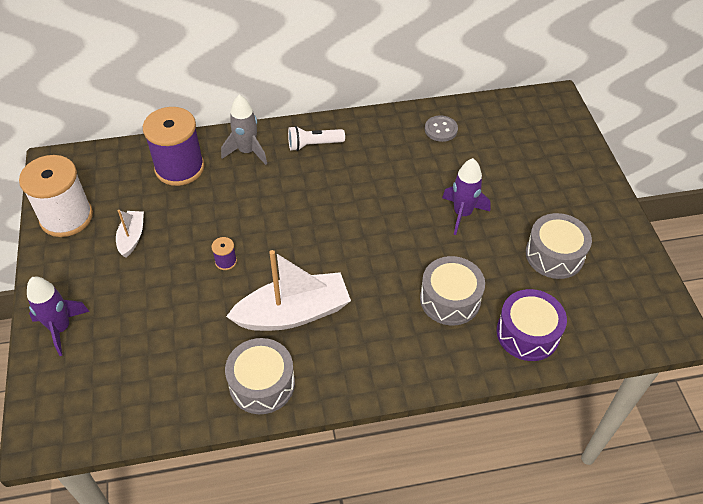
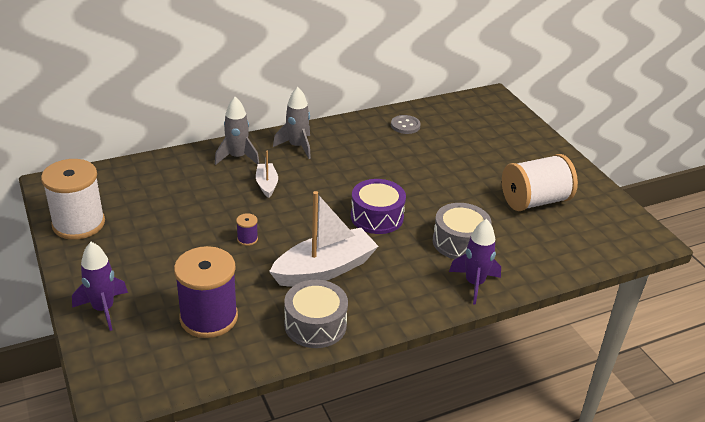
camera: 15 degrees left, 15 degrees down
white boat [116,210,144,257] -> white boat moved to [256,151,278,198]
purple spool [143,107,204,186] -> purple spool moved to [174,246,238,338]
white flashlight [288,126,345,151] -> grey rocket [273,87,311,159]
purple rocket [442,158,491,235] -> purple rocket moved to [449,219,501,305]
purple drum [497,289,567,361] -> purple drum moved to [351,179,406,234]
grey drum [526,213,592,279] -> white spool [502,154,578,211]

